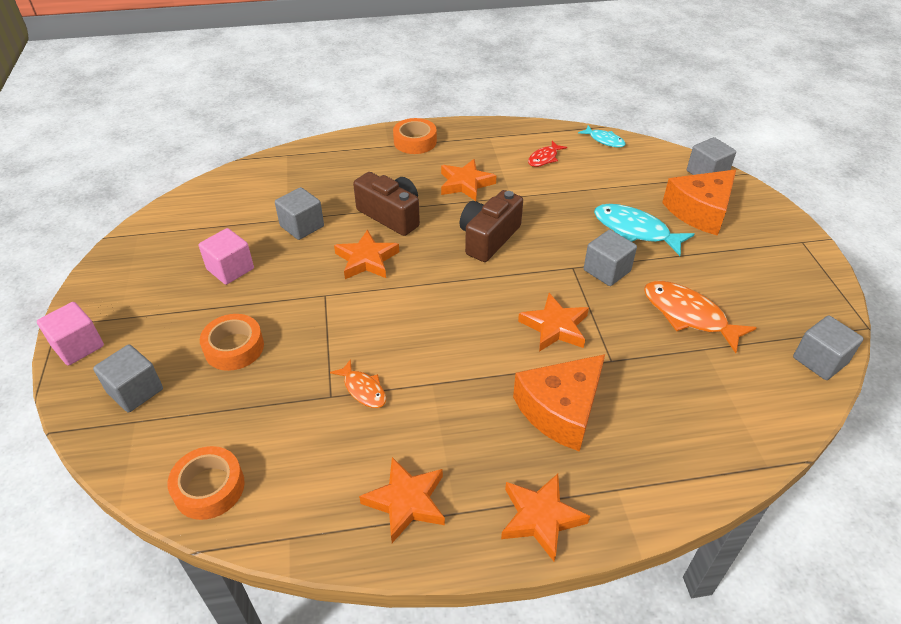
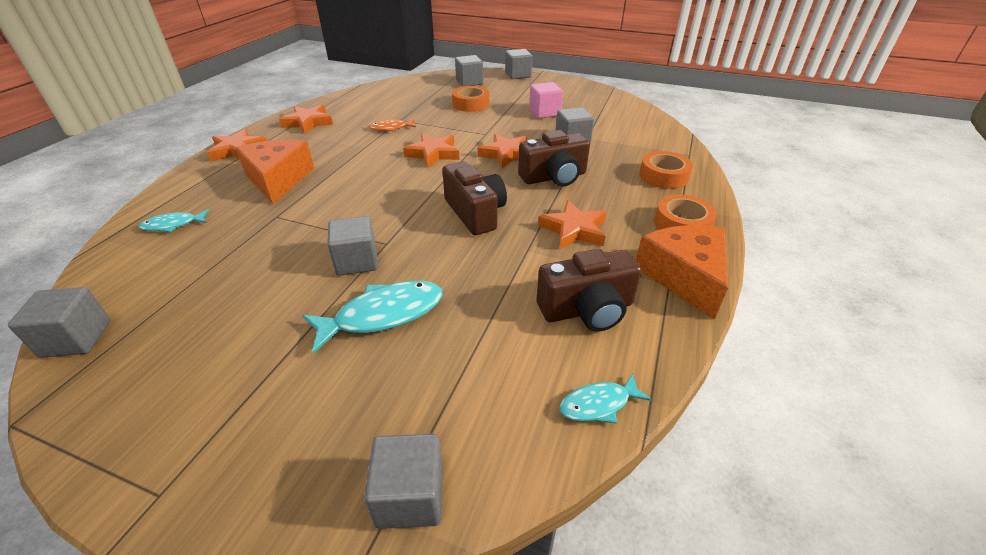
camera: 120 degrees right, 5 degrees down
pink cube [37,302,104,365] -> grey cube [505,49,533,79]
orange tape [168,446,245,520] -> orange tape moved to [639,151,693,189]
orange star [518,293,589,352] -> orange star moved to [403,134,460,168]
red fish [528,141,567,167] -> brown camera [536,249,642,332]
orange fish [644,281,757,353] -> none
orange cheese [662,170,736,236] -> orange cheese moved to [636,225,728,320]
none -> turquoise fish [139,209,209,232]

